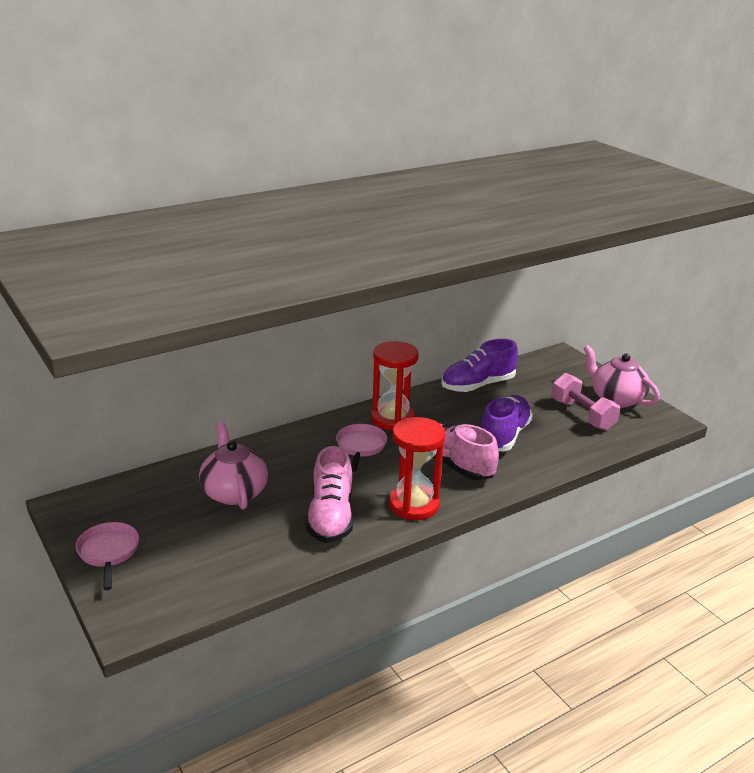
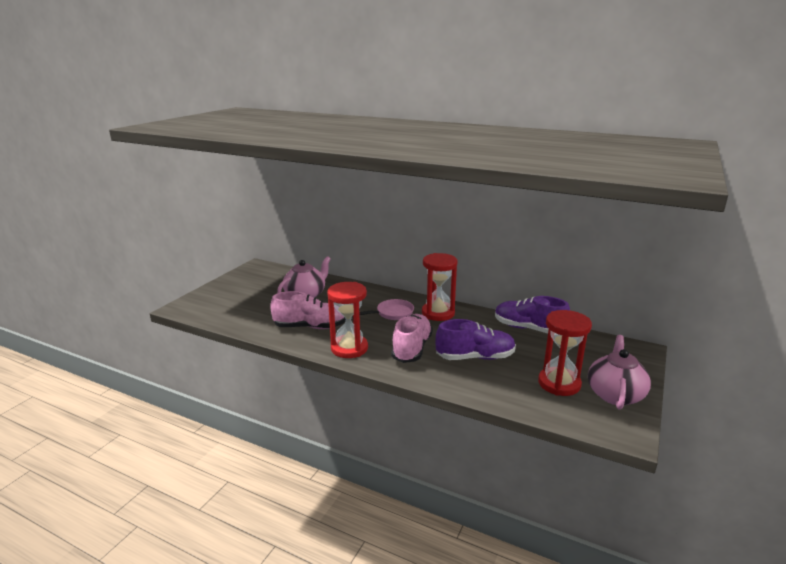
camera: 60 degrees right, 5 degrees down
pink pan [76,522,139,590] -> none
pink shoe [306,446,353,543] -> pink shoe turned 150 degrees counterclockwise [270,291,346,329]
pink dumbbell [552,373,620,431] -> red hourglass [538,310,592,396]

